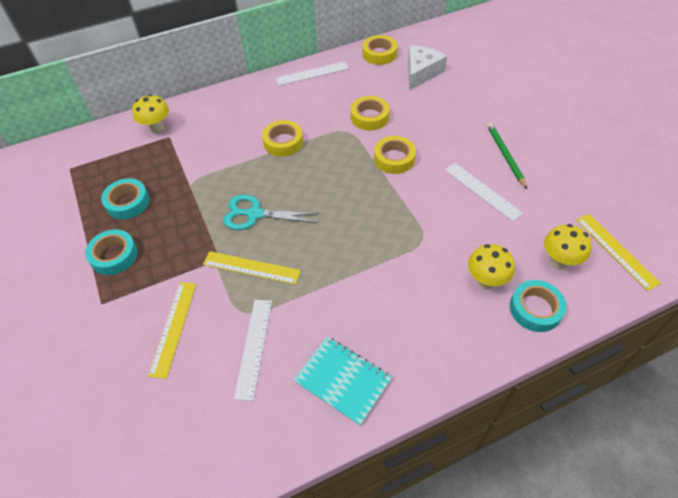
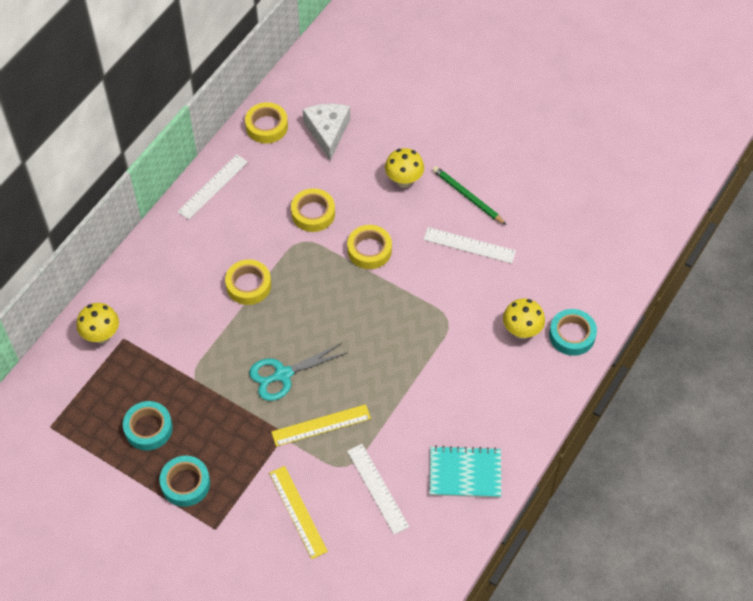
camera: 35 degrees left, 5 degrees up
yellow mushroom [544,224,592,269] -> yellow mushroom moved to [385,148,424,188]
yellow ruler [576,214,661,291] -> none

